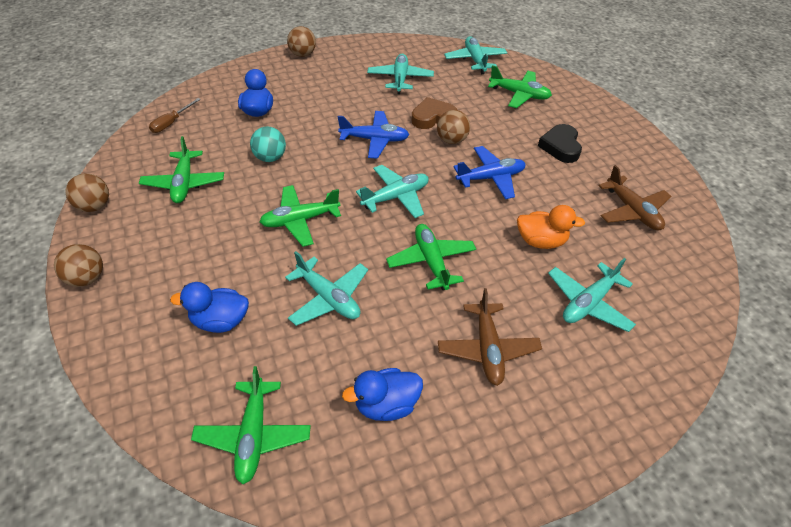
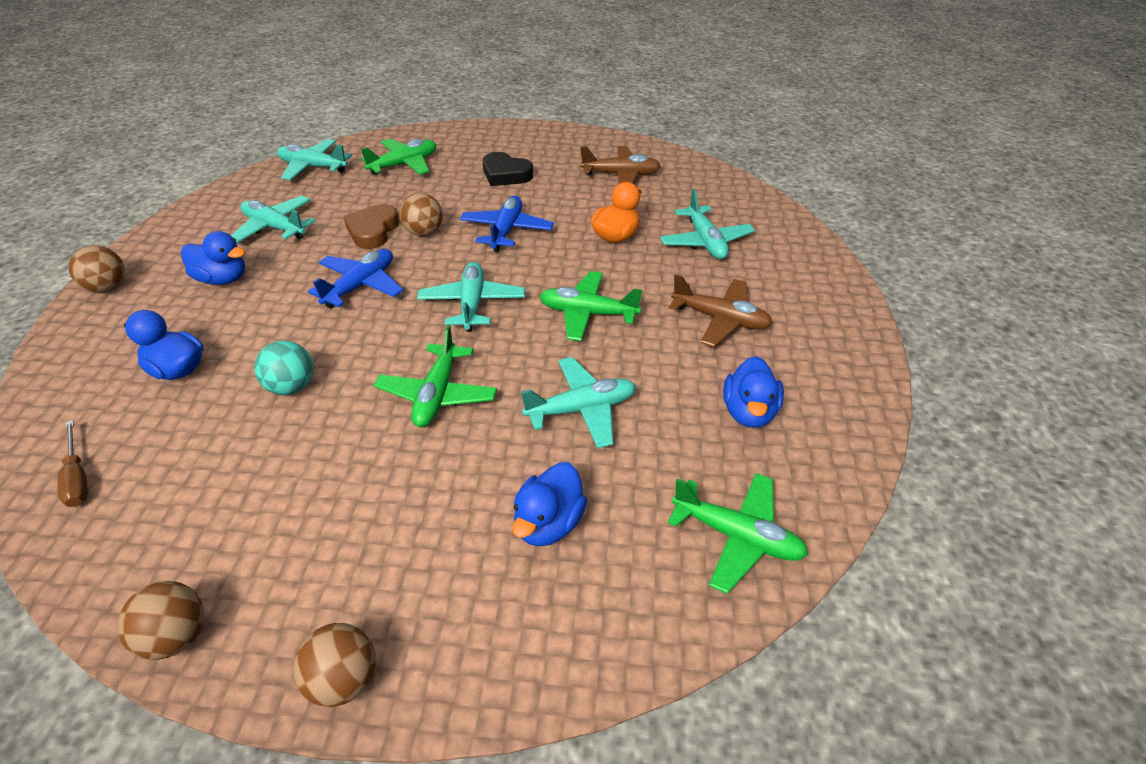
camera: 60 degrees left, 5 degrees down
green plane [139,136,224,203] -> none
none -> blue duck [181,231,245,285]

